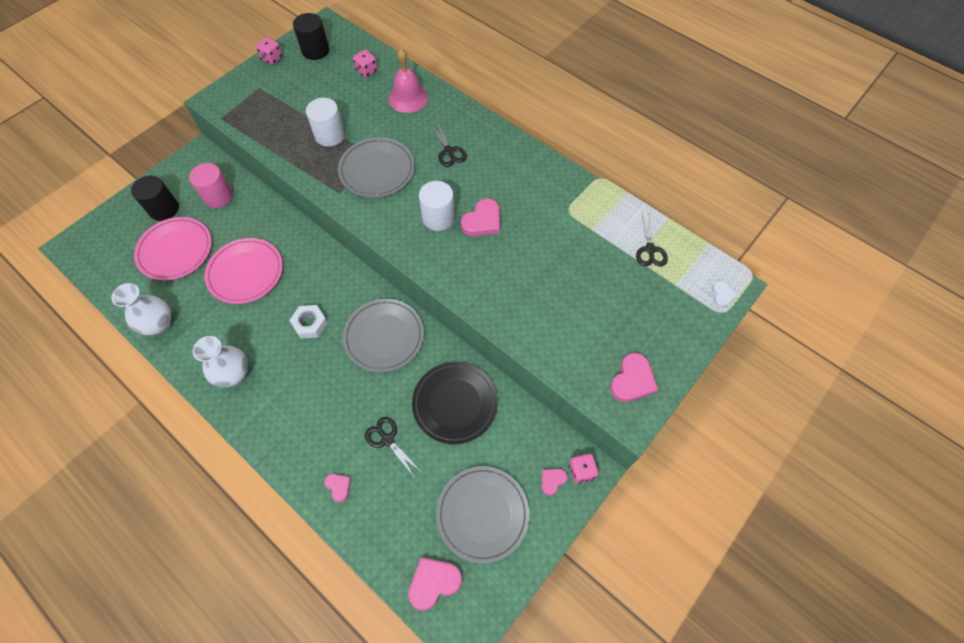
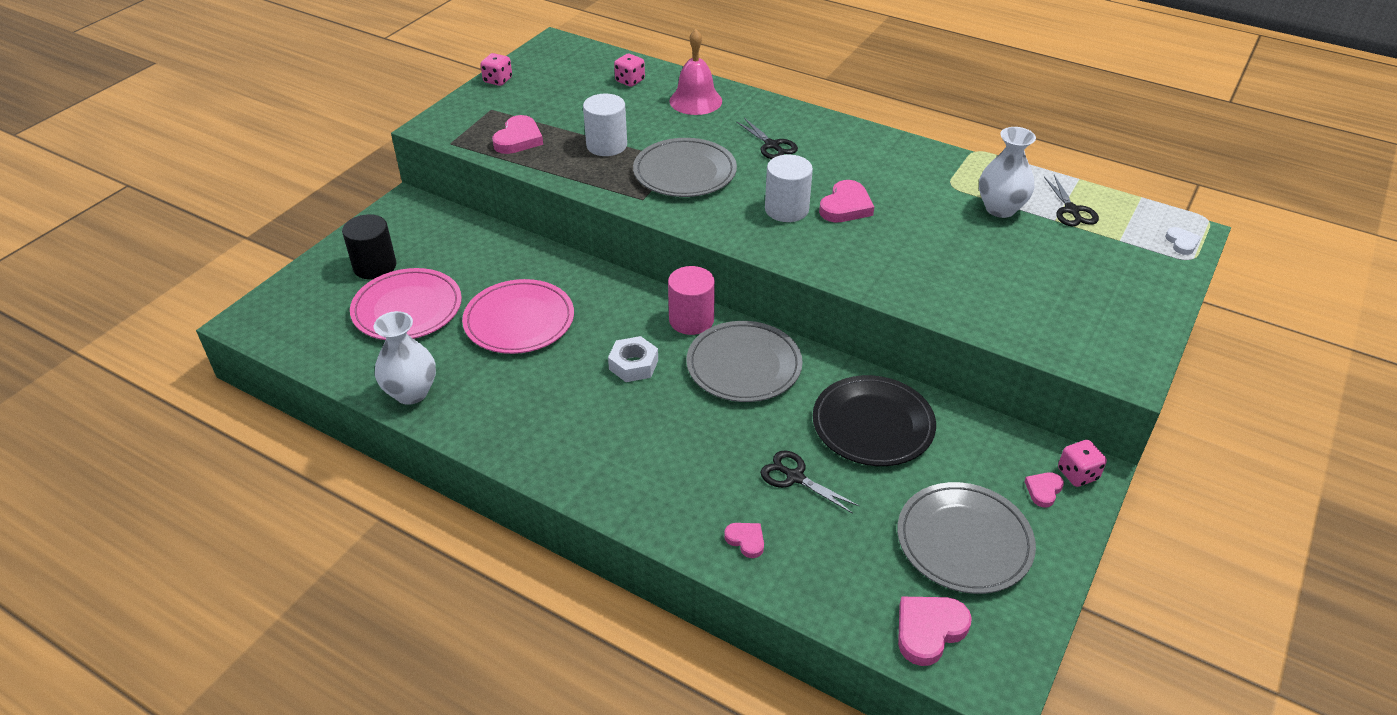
camera: 10 degrees left, 20 degrees down
pink cylinder [189,163,233,208] -> pink cylinder moved to [668,266,715,335]
white vase [193,336,248,387] -> white vase moved to [979,127,1036,218]
black cylinder [293,13,329,60] -> none
pink heart [610,353,659,402] -> pink heart moved to [492,115,543,154]

